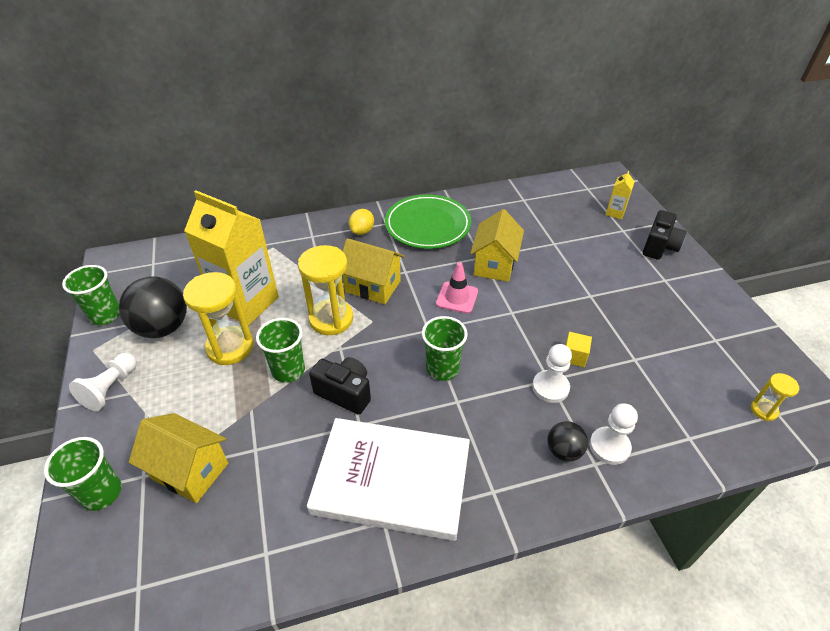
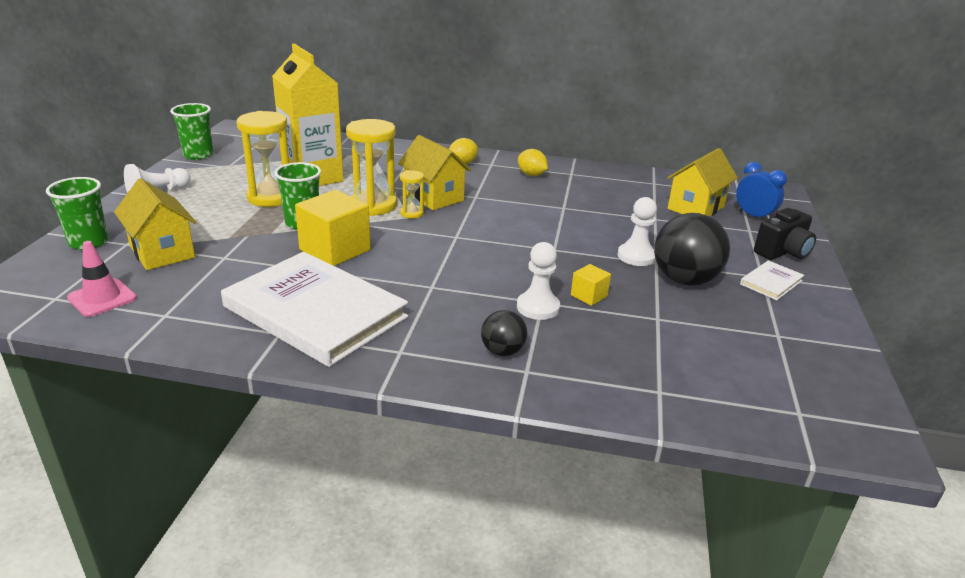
camera: 25 degrees right, 15 degrees down
black ball [119,277,187,338] -> black ball moved to [654,213,730,286]
black camera [309,357,371,415] -> yellow cube [295,190,371,266]
green plate [385,194,471,249] -> yellow lemon [518,149,548,176]
green cup [422,316,468,381] -> none
pink traffic cone [436,262,478,314] -> pink traffic cone moved to [67,241,137,317]
yellow house [470,209,524,282] -> yellow house moved to [667,148,738,216]
white pawn [590,403,638,465] -> white pawn moved to [617,197,657,266]
yellow carton [606,171,635,219] -> blue clock [736,162,787,219]
yellow hourglass [751,373,799,421] -> yellow hourglass moved to [400,170,424,219]
none -> white book [740,260,804,300]

